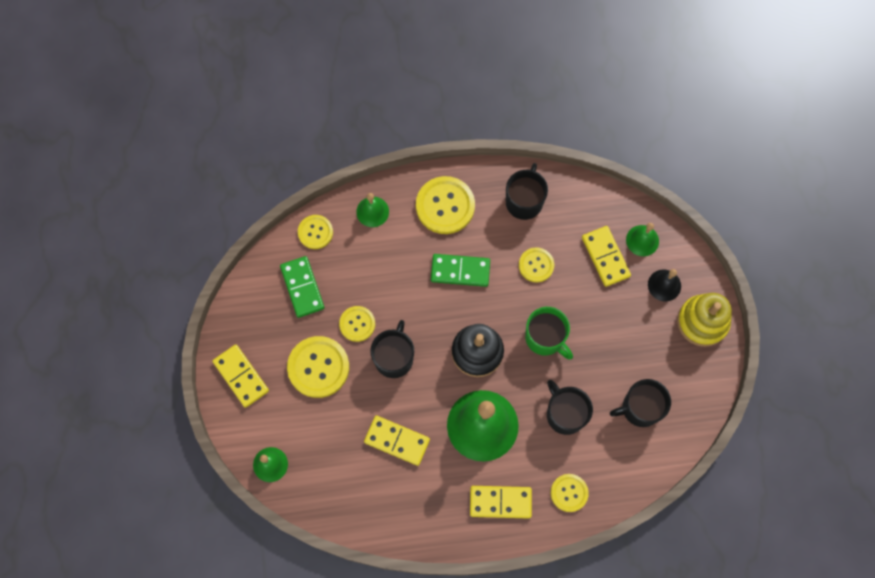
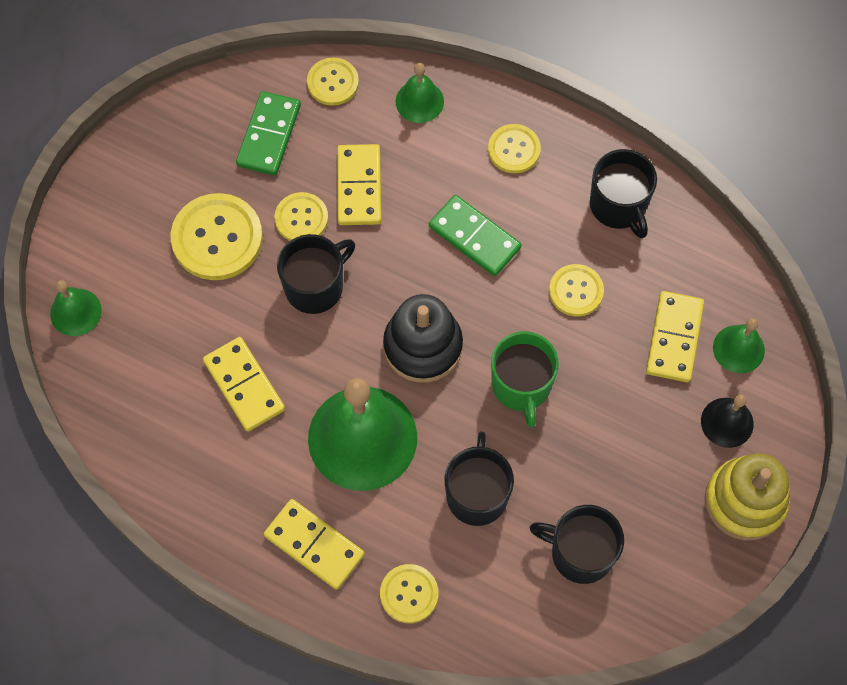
camera: 35 degrees right, 5 degrees down
yellow domino [213,344,269,408] -> yellow domino moved to [337,144,381,225]
yellow button [416,176,475,234] -> yellow button [488,124,541,173], size x0.59
black mug [506,163,548,220] -> black mug turned 105 degrees clockwise [590,149,657,238]

